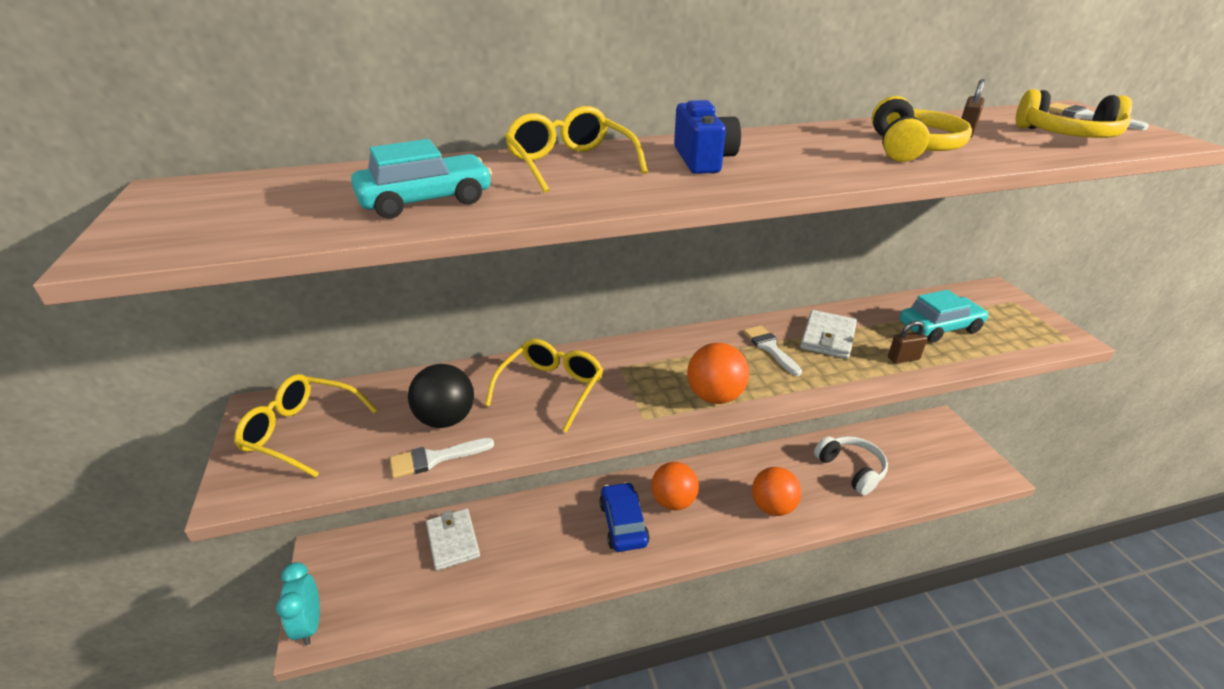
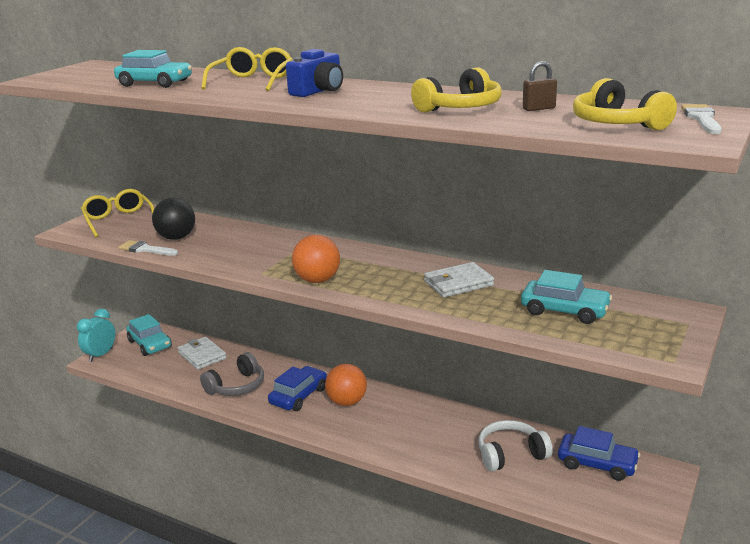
camera: 45 degrees right, 10 degrees down
white wallet [426,508,480,571] -> white wallet turned 60 degrees counterclockwise [178,337,227,370]
yellow glasses [485,339,603,432] -> none
white brush [743,325,802,376] -> none
orange ball [752,467,801,516] -> none
white headphones [814,436,888,495] -> white headphones turned 120 degrees counterclockwise [479,420,553,472]
brown padlock [888,321,927,363] -> none
none -> turquoise car [126,314,172,356]
none -> grey headphones [200,352,264,396]
none -> blue car [558,426,640,481]

